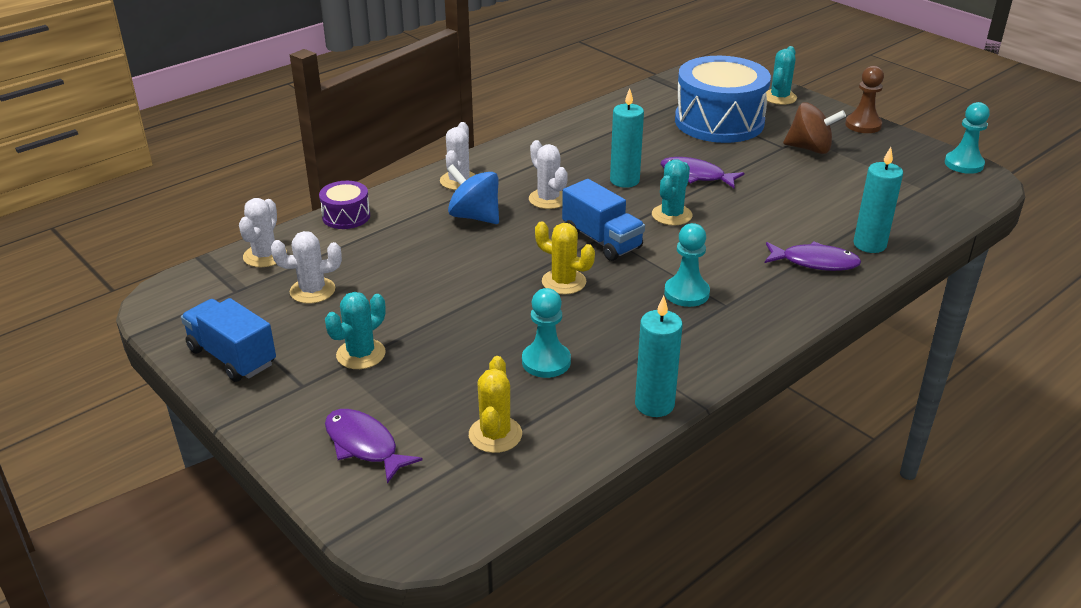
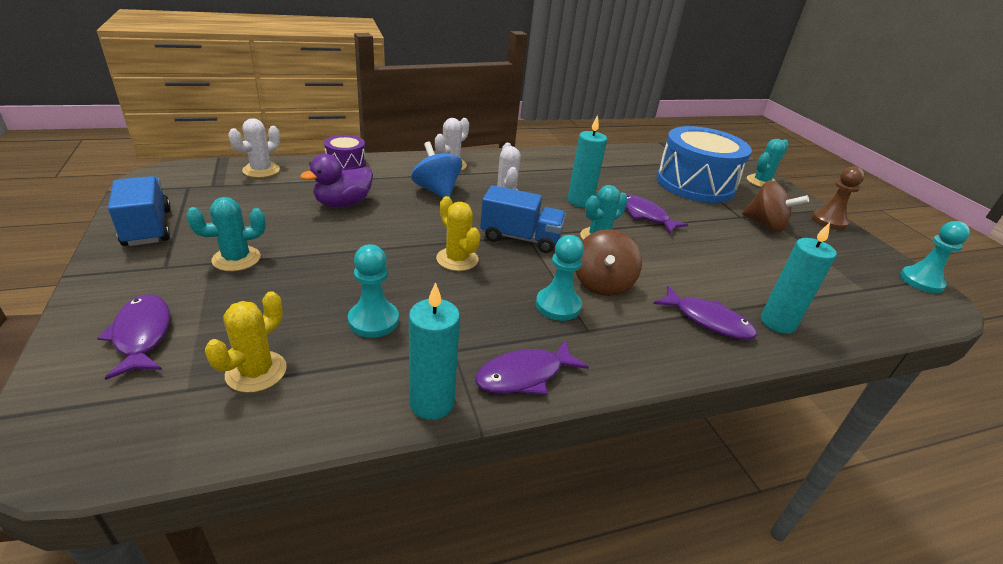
camera: 20 degrees right, 0 degrees up
white cactus [271,231,342,304] -> none
blue truck [562,179,645,261] -> blue truck turned 60 degrees counterclockwise [480,185,566,253]
none -> purple duck [300,154,373,208]
none -> purple fish [475,339,589,395]
none -> brown spinning top [575,229,642,296]

